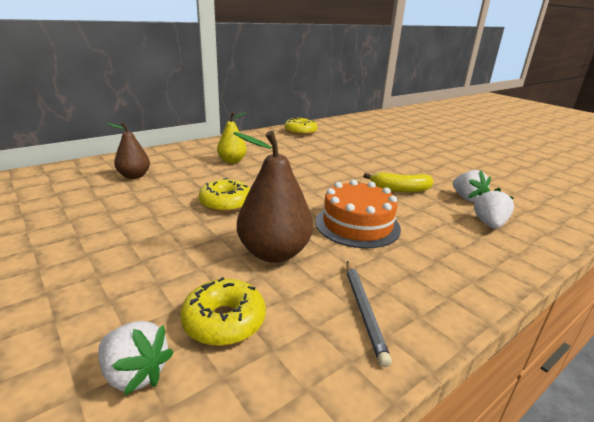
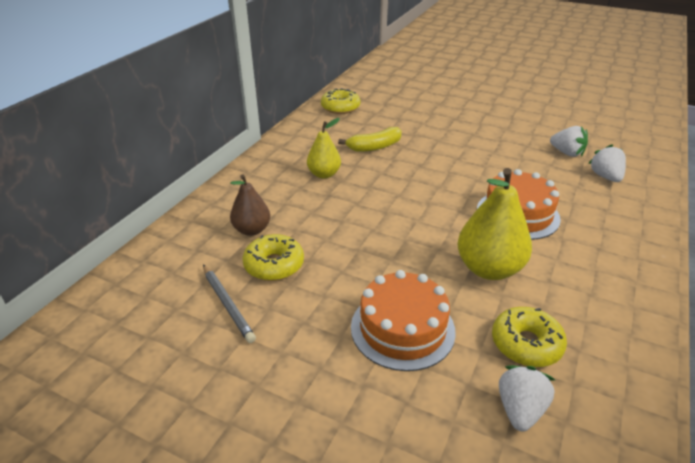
camera: 25 degrees left, 10 degrees up
white strawberry [98,321,174,396] -> white strawberry turned 75 degrees counterclockwise [499,365,555,431]
yellow donut [199,178,250,212] -> yellow donut moved to [243,234,304,281]
brown pear [233,131,313,263] -> yellow pear [457,168,532,280]
grey pencil [347,261,392,367] -> grey pencil moved to [203,265,256,343]
yellow banana [363,172,433,193] -> yellow banana moved to [338,127,402,152]
none -> orange cake [351,270,456,371]

